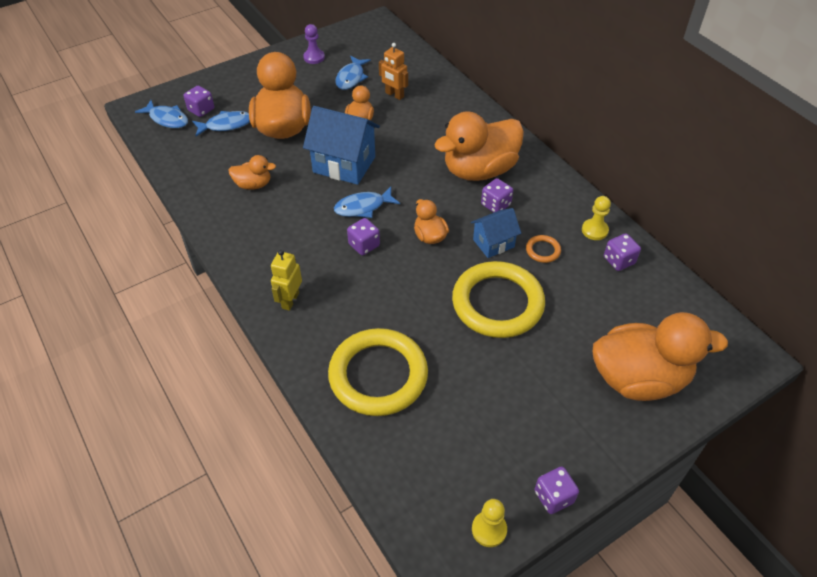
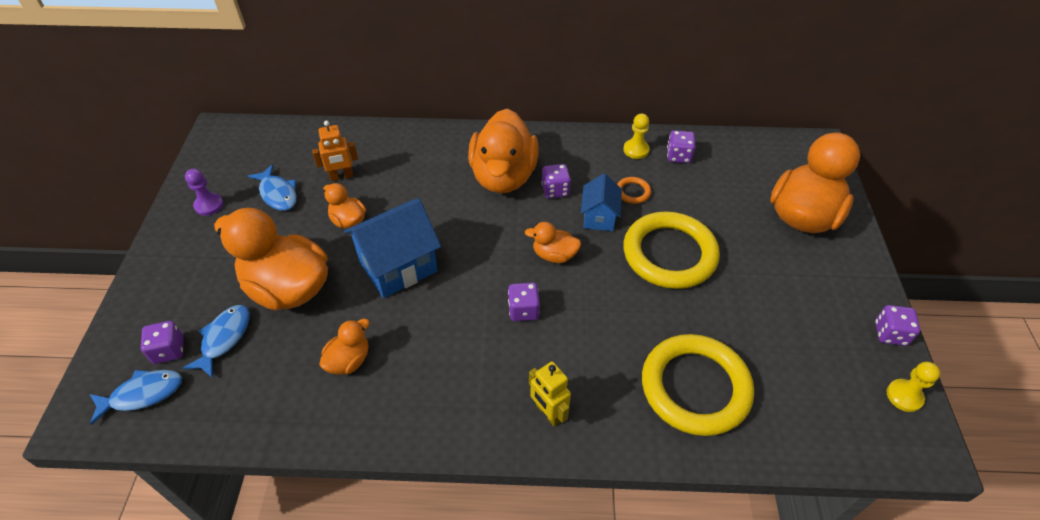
camera: 55 degrees left, 0 degrees up
blue fish [334,187,400,218] -> none

